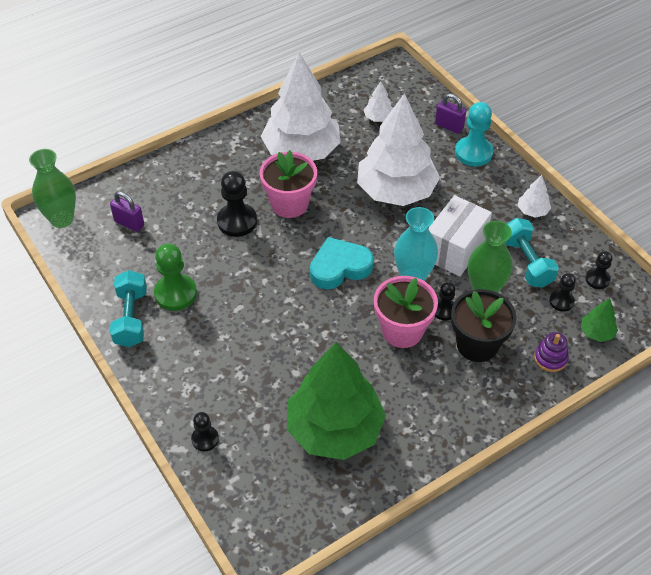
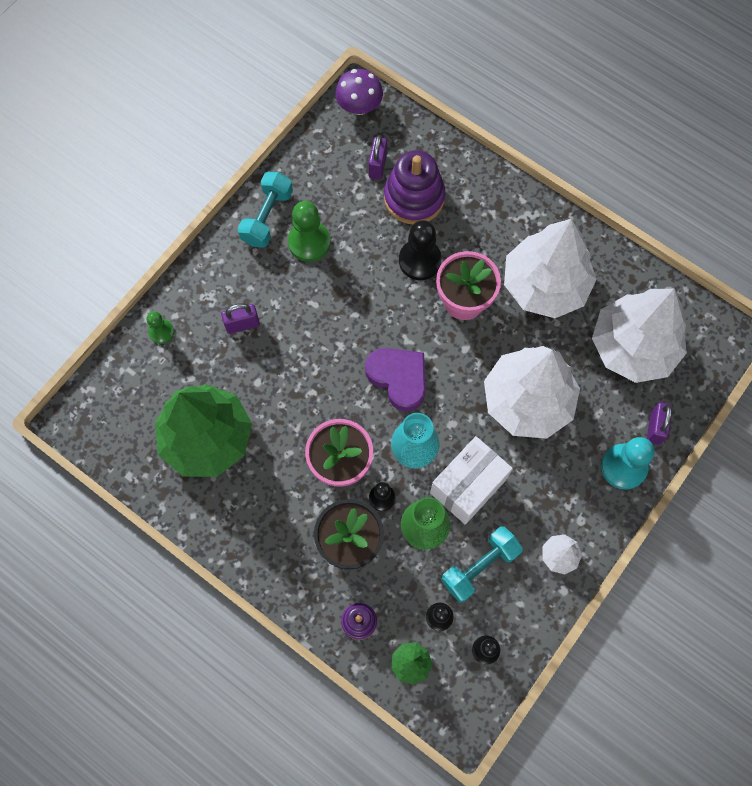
camera: 70 degrees right, 20 degrees up
green vase [29,149,76,228] -> purple mushroom [335,69,383,115]
turquoise dumbbell [110,270,147,347] -> turquoise dumbbell turned 45 degrees counterclockwise [238,172,293,248]
black pawn [191,412,219,452] -> green pawn [146,311,174,344]
turquoise heart [310,237,374,289] -> purple heart [365,348,426,412]
white tree [364,81,393,122] -> white tree [592,289,687,383], size x2.49
white box [428,195,492,276] -> white box turned 60 degrees counterclockwise [430,436,513,525]
none -> purple padlock [221,303,260,334]
none -> purple stacking toy [384,150,445,224]

